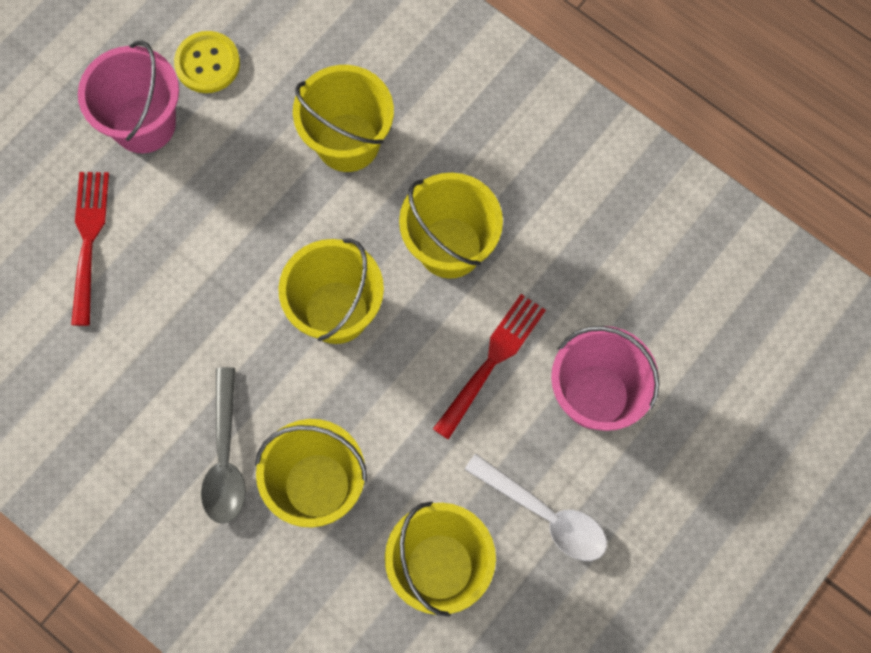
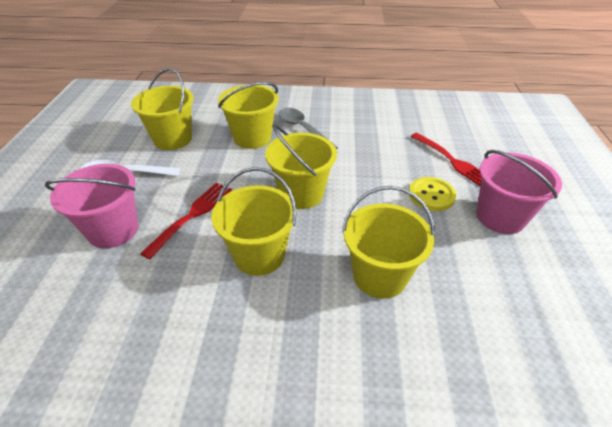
camera: 145 degrees right, 30 degrees down
yellow button [174,31,240,93] -> yellow button moved to [409,177,456,211]
red fork [433,294,546,440] -> red fork turned 150 degrees counterclockwise [140,183,232,259]

